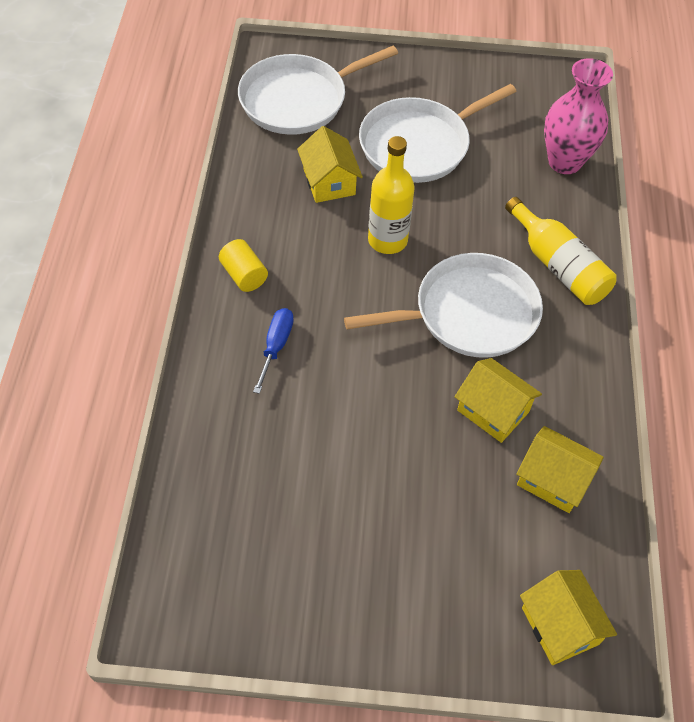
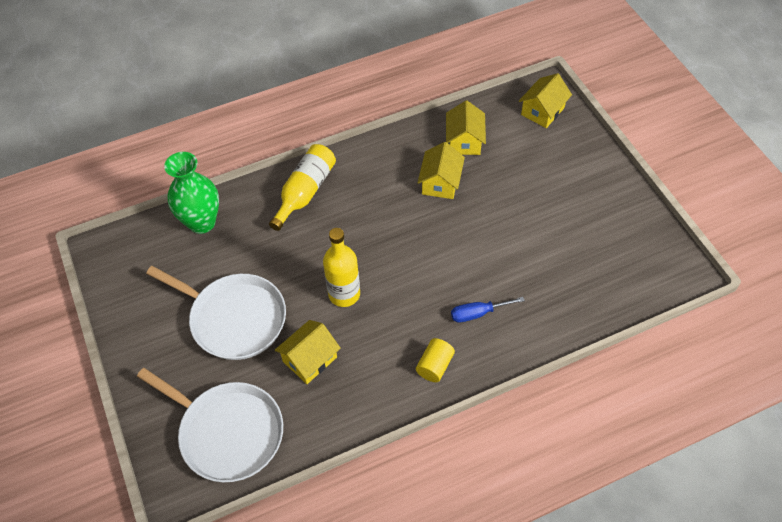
camera: 115 degrees left, 0 degrees up
white pan [344,253,543,358] -> none
pink vase [544,58,613,174] -> green vase [164,152,219,234]

